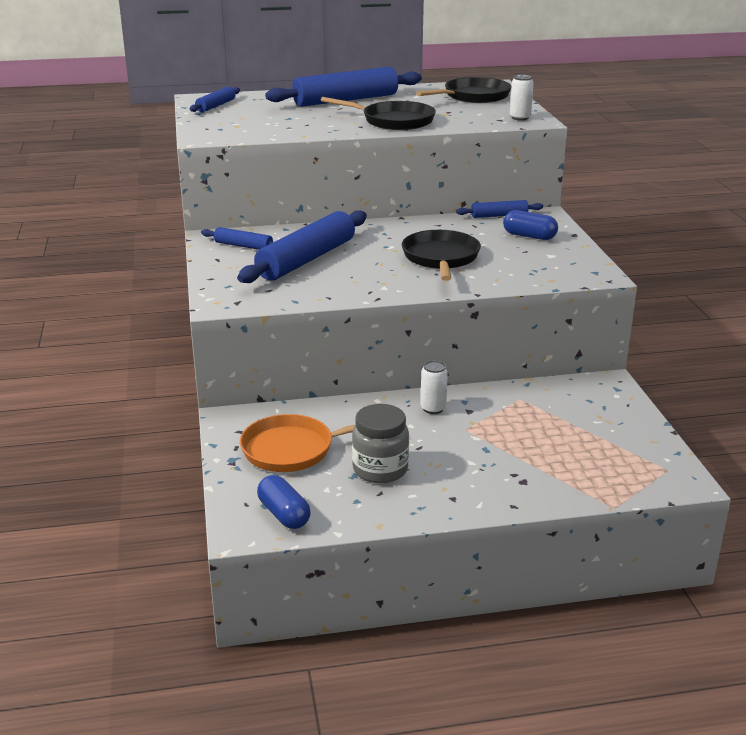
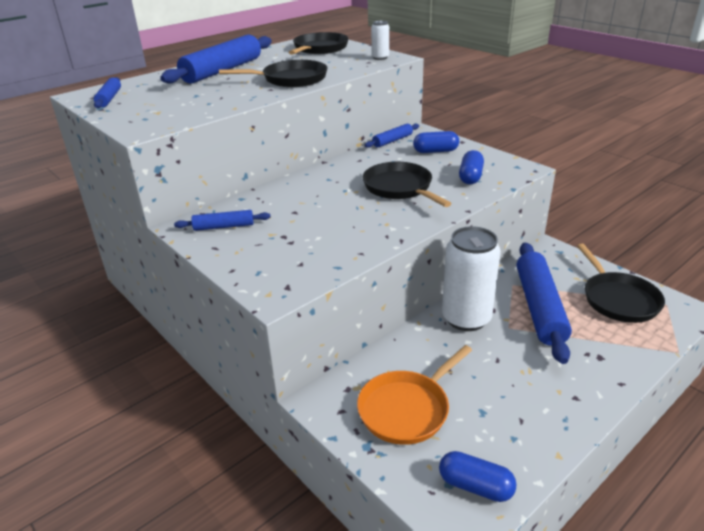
camera: 30 degrees left, 5 degrees up
blue rolling pin [237,210,367,283] -> blue rolling pin moved to [517,243,572,364]
grey jar [352,404,409,483] -> none
white can [420,360,448,414] -> white can [442,226,501,331], size x2.18
none -> blue capsule [459,150,484,184]
none -> black pan [577,244,665,323]

